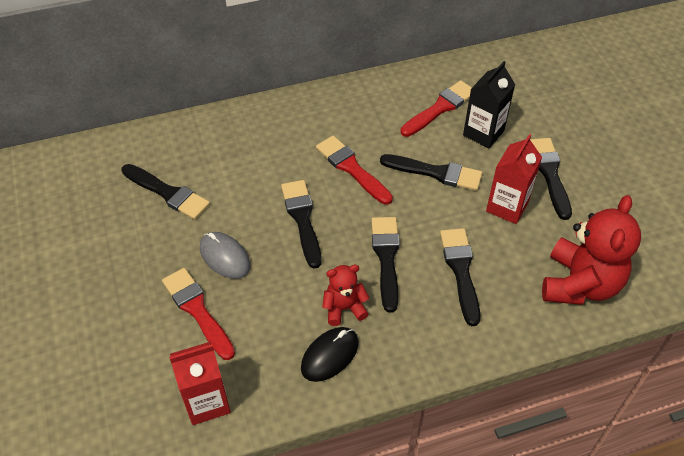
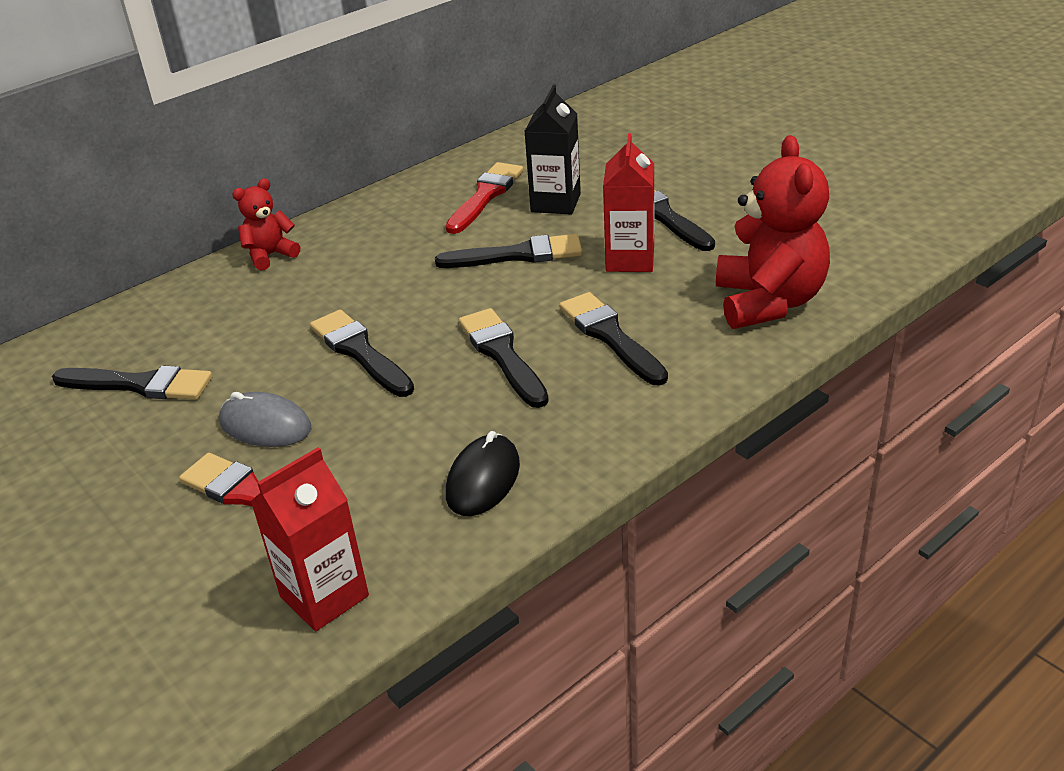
camera: 20 degrees left, 15 degrees down
red brush [316,135,393,205] -> none
red teddy bear [322,265,370,326] -> red teddy bear moved to [232,179,300,271]

